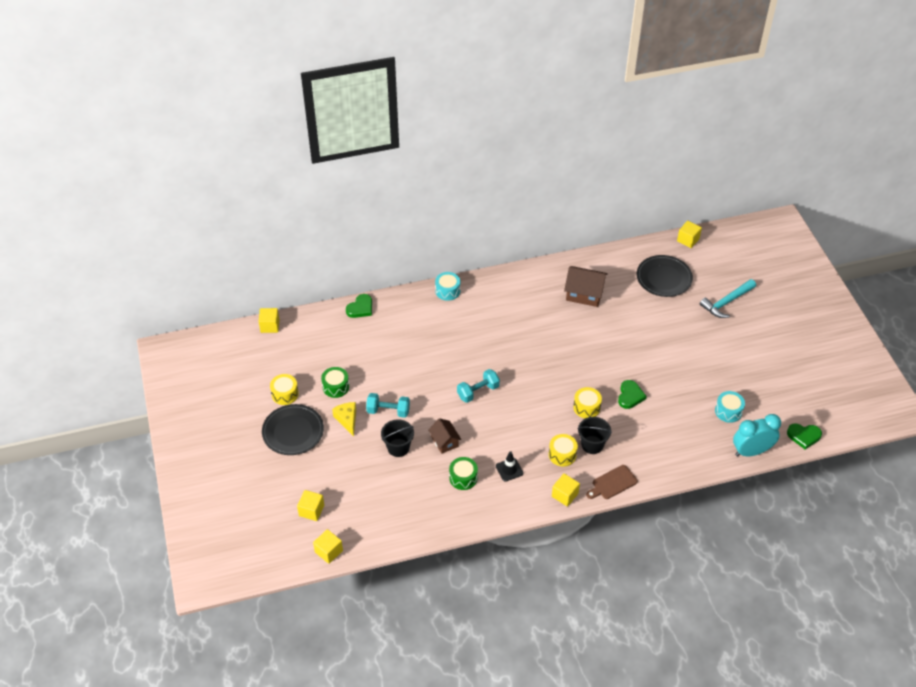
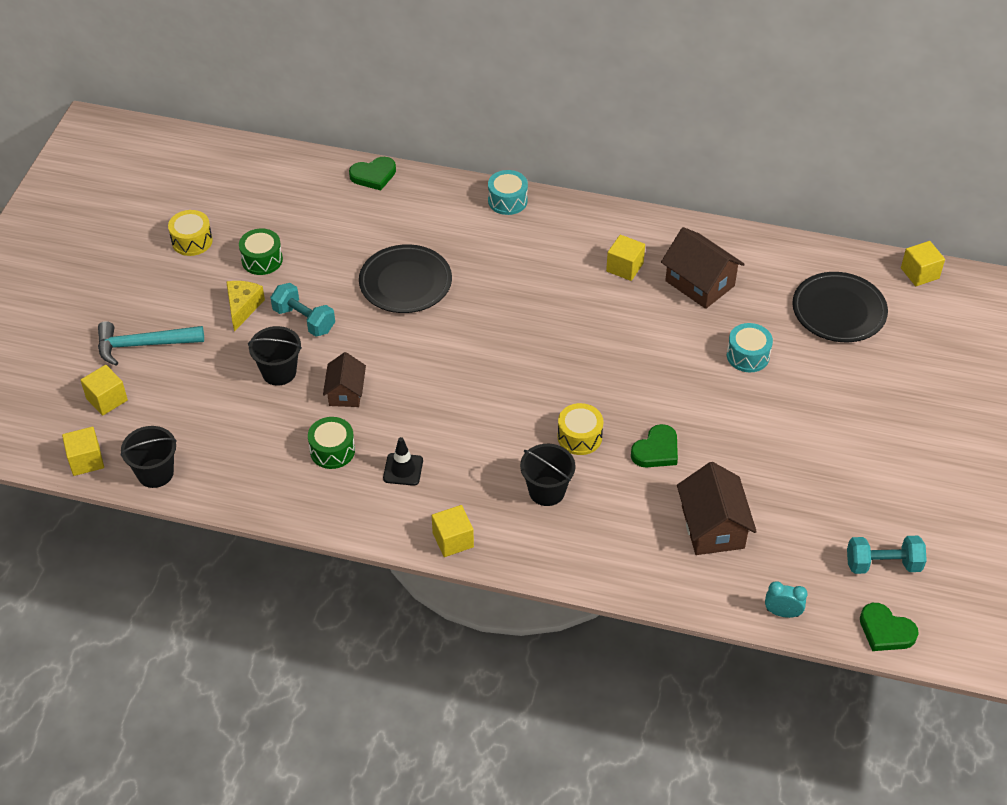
camera: 30 degrees right, 0 degrees up
yellow cube [259,308,280,333] -> yellow cube moved to [606,235,645,281]
black plate [262,404,324,455] -> black plate moved to [359,244,452,313]
turquoise dumbbell [457,369,500,403] -> turquoise dumbbell moved to [847,536,927,574]
yellow drum [549,434,578,466] -> none
brown cutting board [586,465,638,499] -> none
turquoise hammer [700,279,756,318] -> turquoise hammer moved to [98,321,204,366]
turquoise drum [715,391,745,423] -> turquoise drum moved to [727,323,773,372]
turquoise clock [733,414,781,457] -> turquoise clock [765,581,808,618], size x0.51
none -> black bucket [121,426,177,488]
none -> brown house [677,462,757,555]

